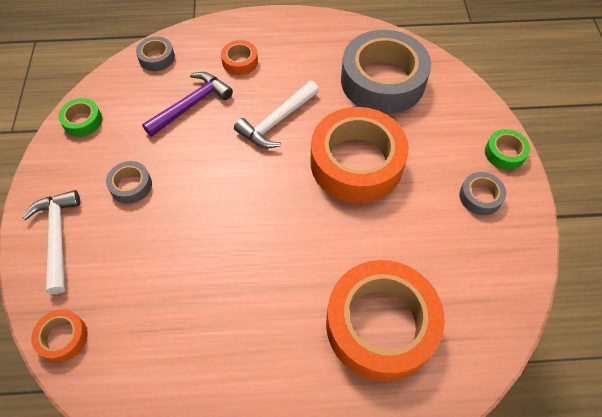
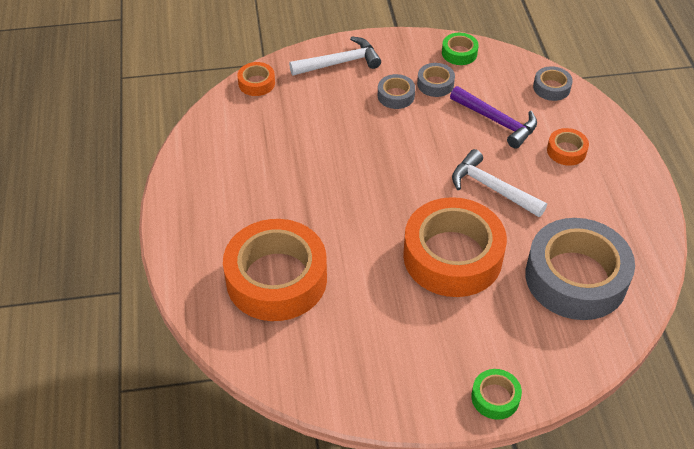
camera: 85 degrees right, 10 degrees down
grey tape [459,172,506,215] -> grey tape moved to [417,63,455,97]

